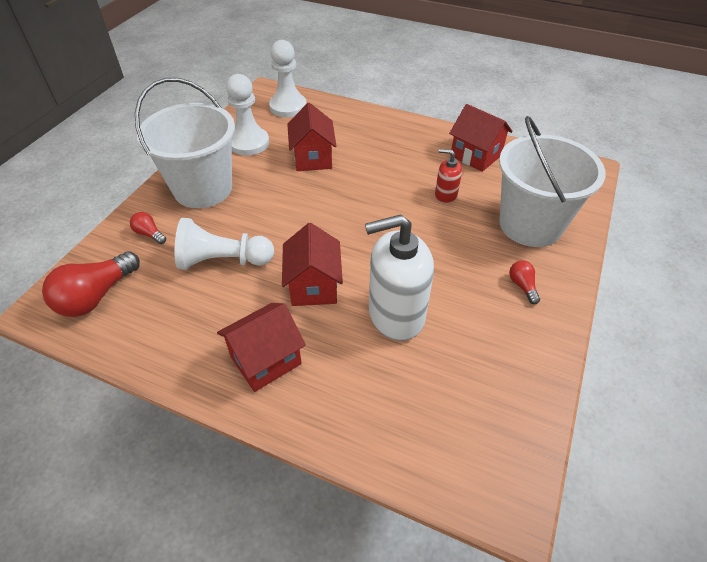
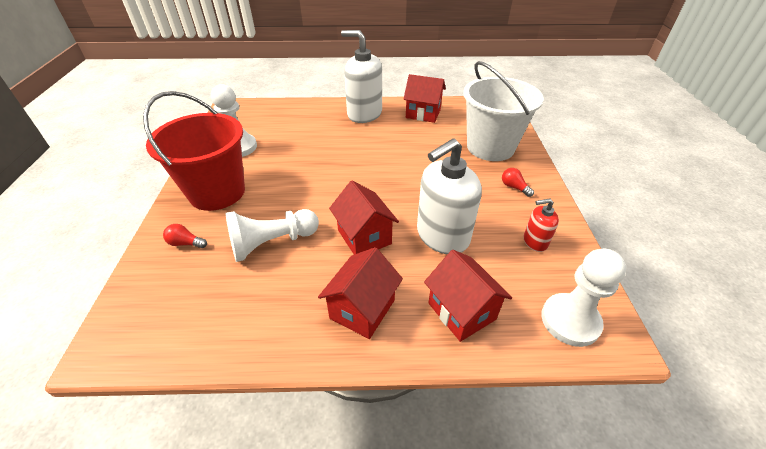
camera: 25 degrees left, 5 degrees down
red light bulb [42,251,140,317] -> none
white bucket [135,78,235,208] -> red bucket [143,91,245,211]
white pawn [269,40,307,118] -> white pawn moved to [541,249,627,347]
red house [287,103,337,171] -> red house moved to [424,250,512,342]
red soap dispenser [435,149,462,204] -> red soap dispenser moved to [524,199,559,252]
none -> white soap dispenser [341,30,382,123]

